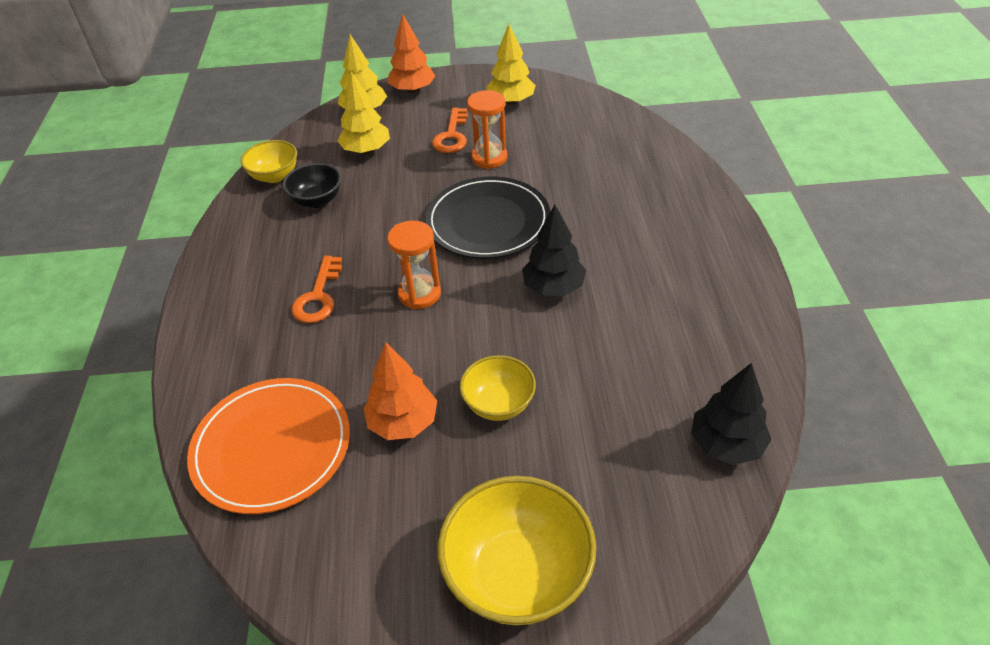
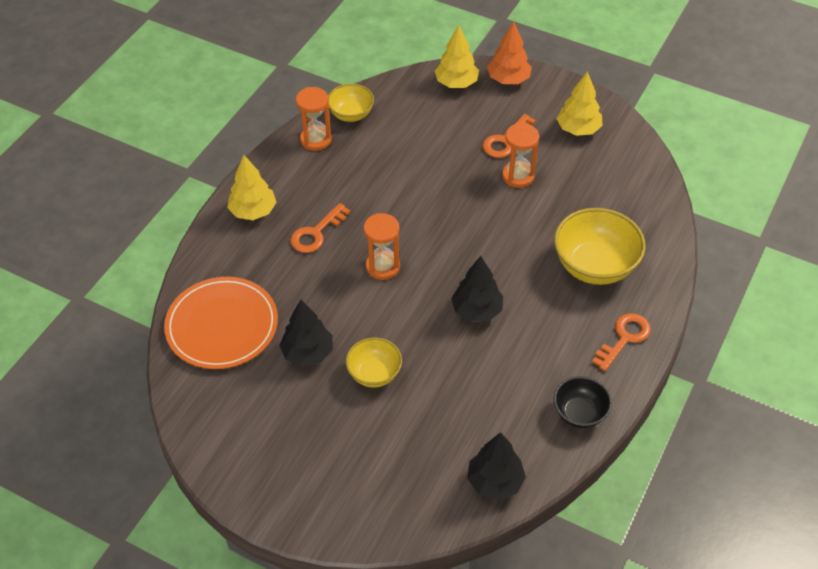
camera: 30 degrees right, 5 degrees up
black bowl [283,163,341,208] -> black bowl moved to [554,376,612,428]
yellow tree [337,72,390,154] -> yellow tree moved to [227,155,276,220]
orange tree [363,342,437,440] -> black tree [279,300,333,366]
black plate [425,176,551,259] -> none
yellow bowl [438,476,597,625] -> yellow bowl moved to [554,208,646,285]
none -> orange hourglass [296,87,332,151]
none -> orange key [592,313,651,371]

